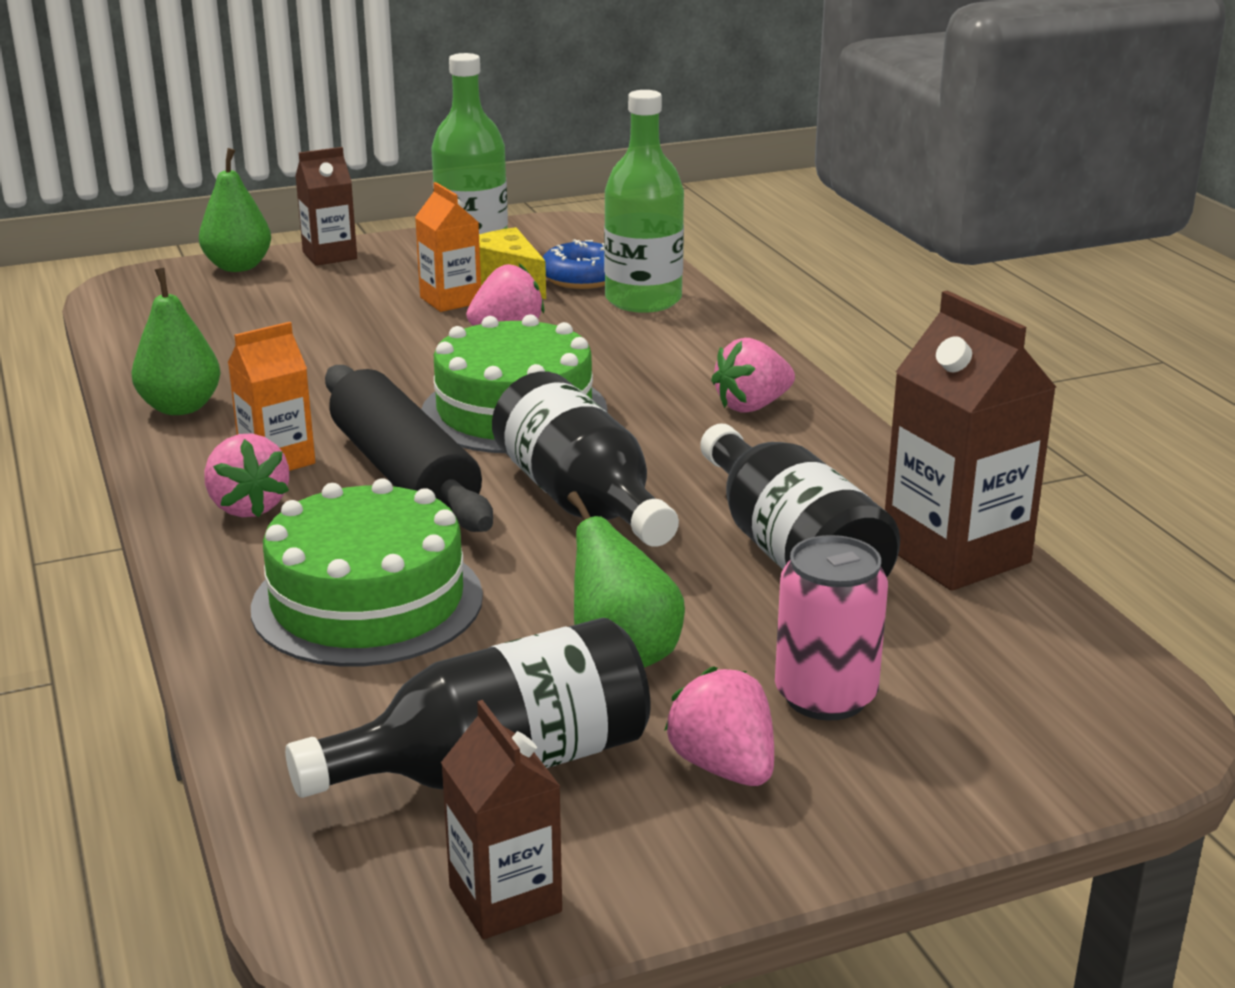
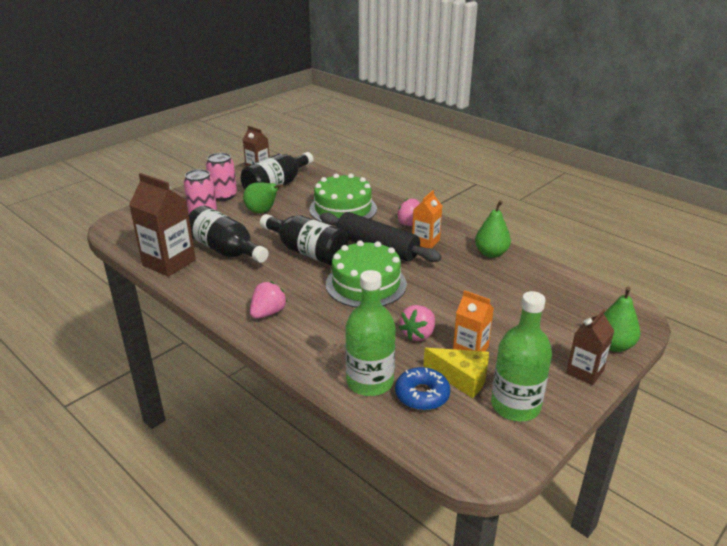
camera: 155 degrees right, 5 degrees up
pink strawberry [664,666,774,786] -> pink can [206,153,237,201]

